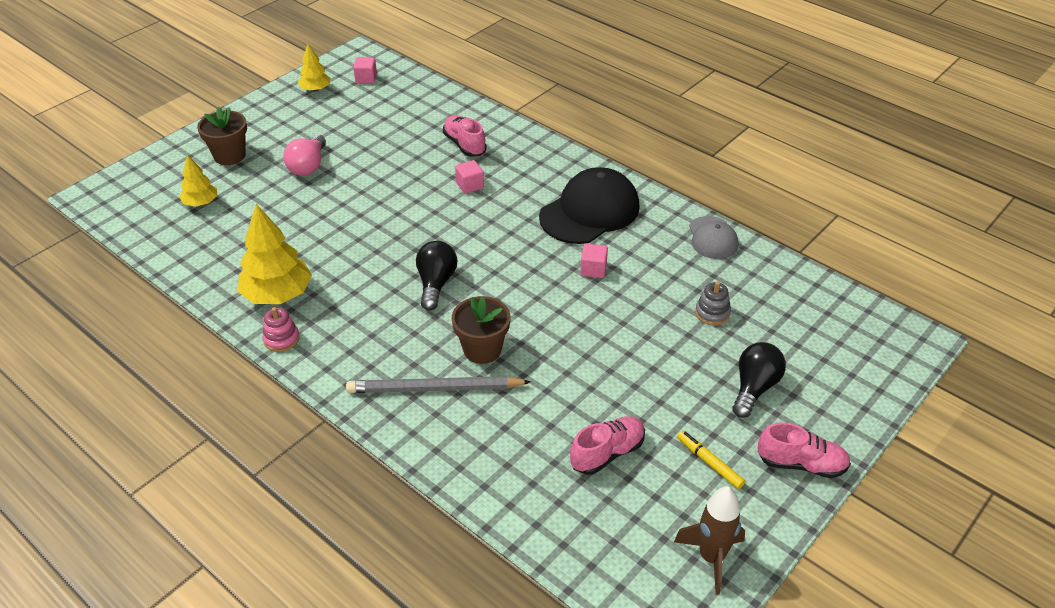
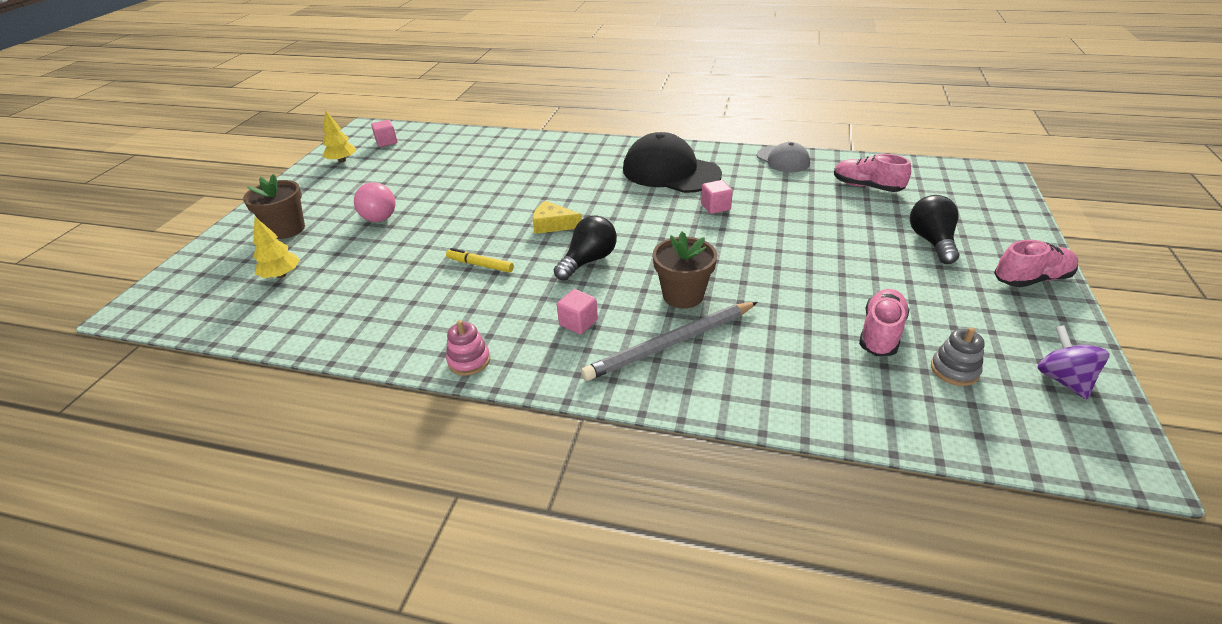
camera: 25 degrees left, 5 degrees down
yellow tree [238,204,312,304] -> none
black light bulb [416,241,457,311] -> black light bulb turned 60 degrees clockwise [554,216,617,281]
pink shoe [443,115,487,157] -> pink shoe moved to [834,154,911,192]
pink cube [455,160,484,194] -> pink cube moved to [557,289,598,334]
black cap [539,167,640,244] -> black cap turned 75 degrees counterclockwise [623,132,722,193]
brown rocket [674,486,745,595] -> purple spinning top [1037,325,1109,399]
yellow marker [677,430,745,489] -> yellow marker moved to [446,248,514,272]
grey stacking toy [695,281,731,325] -> grey stacking toy moved to [931,327,985,386]
none -> yellow cheese [533,201,582,234]

